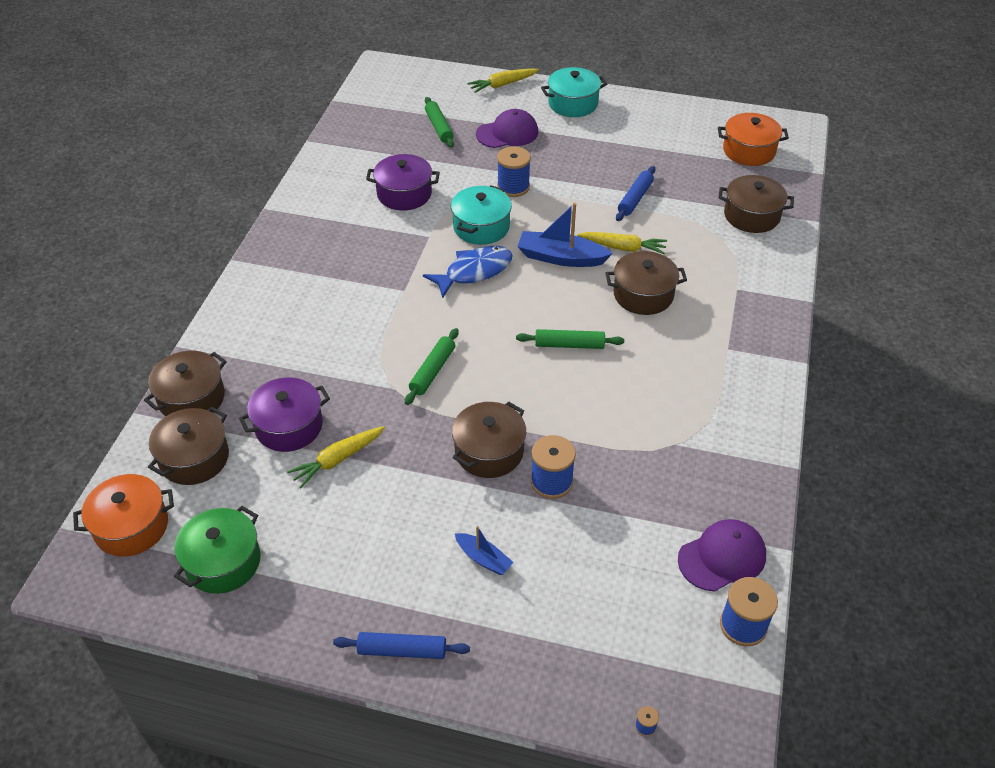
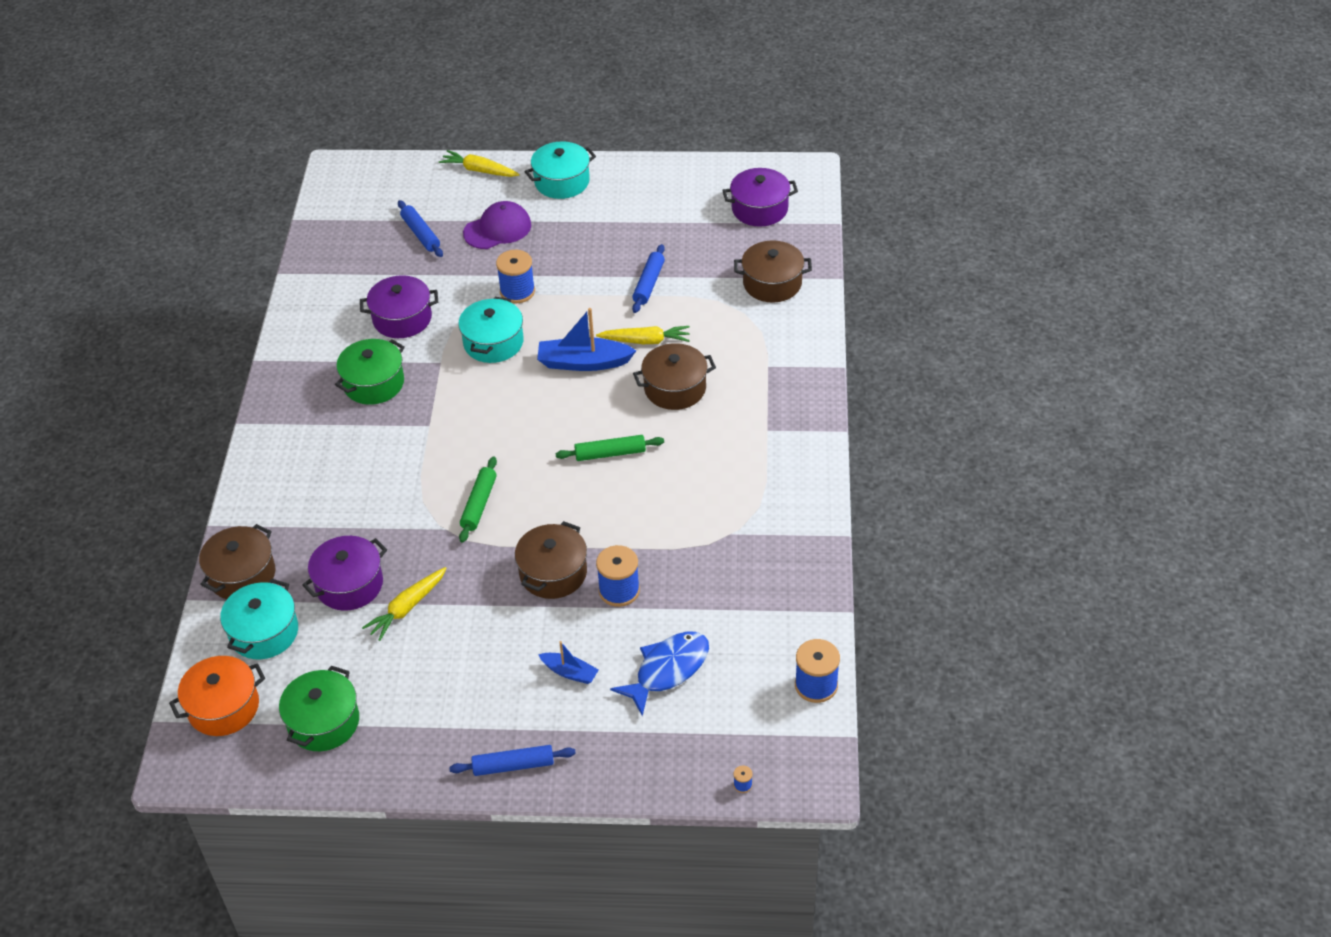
camera: 10 degrees left, 0 degrees up
brown pot [148,407,229,485] -> turquoise pot [220,579,298,659]
blue fish [423,246,513,298] -> blue fish moved to [610,631,709,716]
green rolling pin [425,97,454,148] -> blue rolling pin [398,200,443,257]
yellow carrot [467,68,539,93] -> yellow carrot turned 60 degrees clockwise [439,150,520,177]
purple cap [678,519,766,591] -> none
orange pot [718,113,789,166] -> purple pot [722,168,798,227]
none -> green pot [335,339,405,405]

